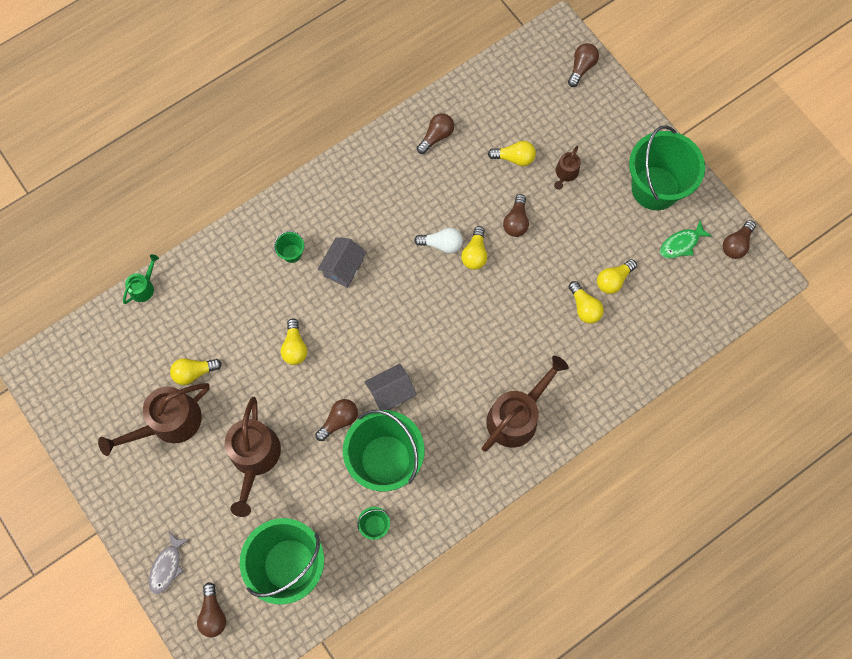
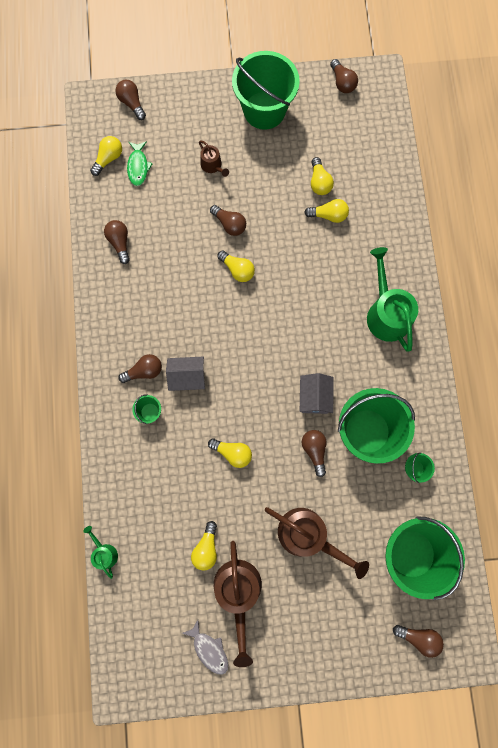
camera: 60 degrees left, 5 degrees up
grey fish [149,532,190,594] -> grey fish moved to [182,620,229,675]
grey house [318,237,367,288] -> grey house turned 60 degrees counterclockwise [166,357,205,391]
white light bulb [414,228,463,253] -> none
brown watering can [482,356,569,452] -> green watering can [367,247,418,352]
yellow light bulb [488,141,536,166] -> yellow light bulb moved to [90,136,122,176]
green fish [660,220,712,258] -> green fish moved to [127,141,153,186]
none -> brown light bulb [118,354,162,383]

